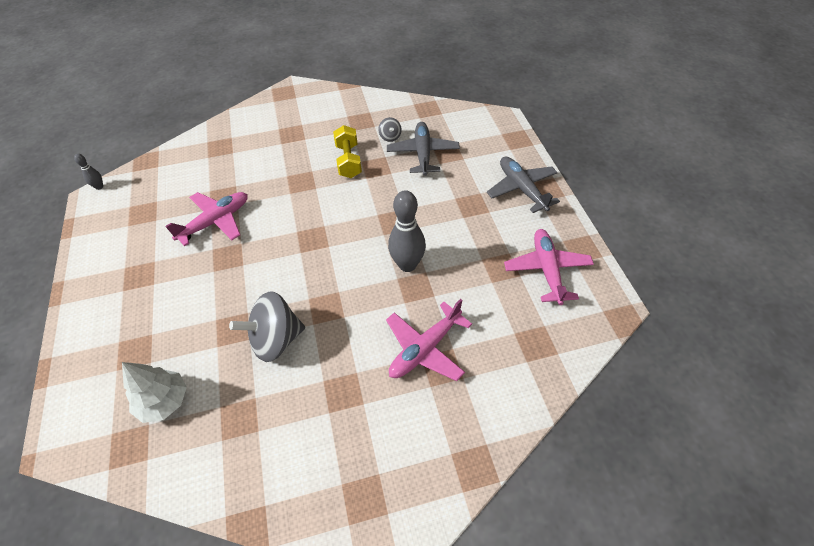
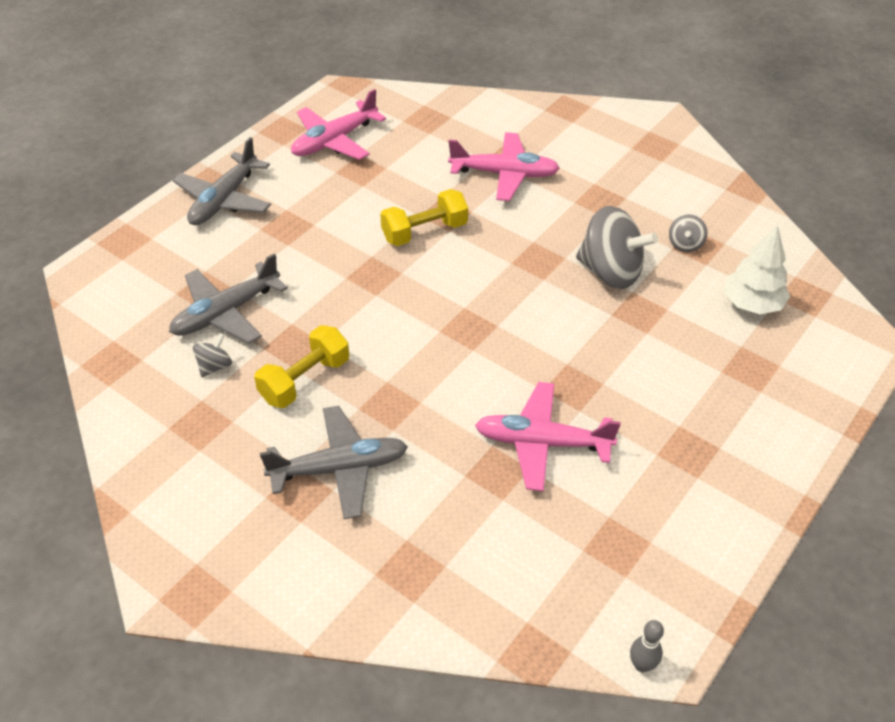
camera: 130 degrees left, 5 degrees down
grey bowling pin [388,190,426,272] -> yellow dumbbell [380,189,468,246]
none -> grey plane [260,406,408,519]
none -> grey spinning top [669,214,708,252]

